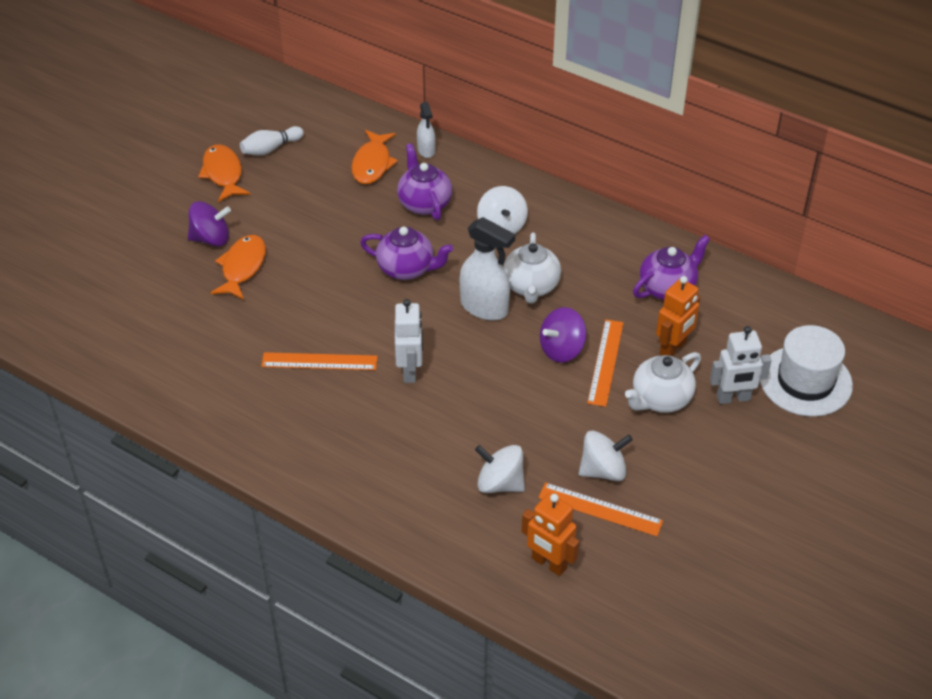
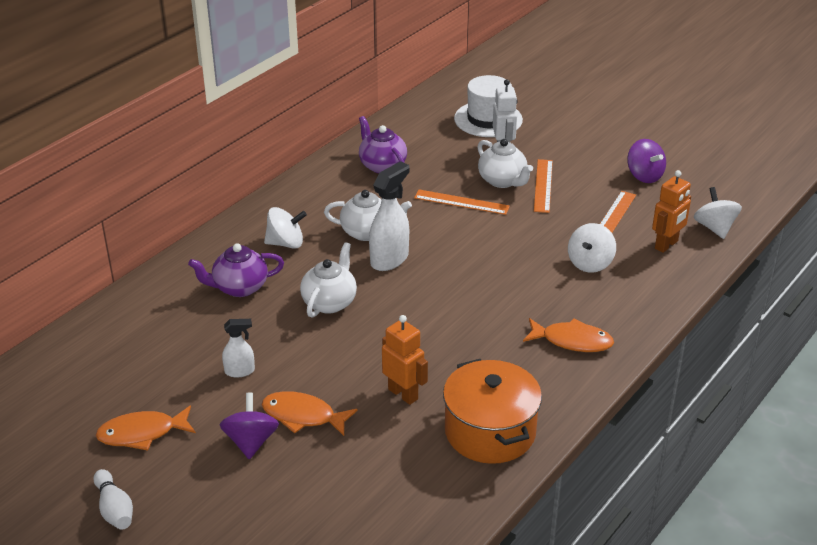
camera: 85 degrees left, 10 degrees down
white bowling pin [240,126,304,155] -> white bowling pin moved to [93,469,133,530]
orange ruler [261,352,378,370] -> orange ruler moved to [534,159,553,213]
orange fish [351,130,398,184] -> orange fish moved to [523,318,614,352]
purple teapot [360,227,453,280] -> white teapot [300,242,357,318]
white robot [395,299,423,383] -> none
white spray bottle [417,102,436,158] -> white spray bottle moved to [222,319,255,378]
purple spinning top [540,307,587,363] -> purple spinning top moved to [627,139,666,183]
white spinning top [579,431,633,481] -> white spinning top moved to [694,187,742,239]
orange robot [656,276,700,356] -> orange robot moved to [382,315,428,405]
none -> orange pot [443,359,542,464]

